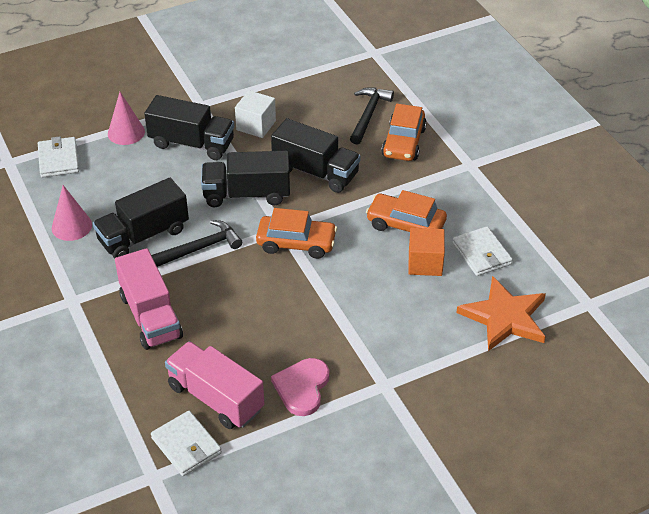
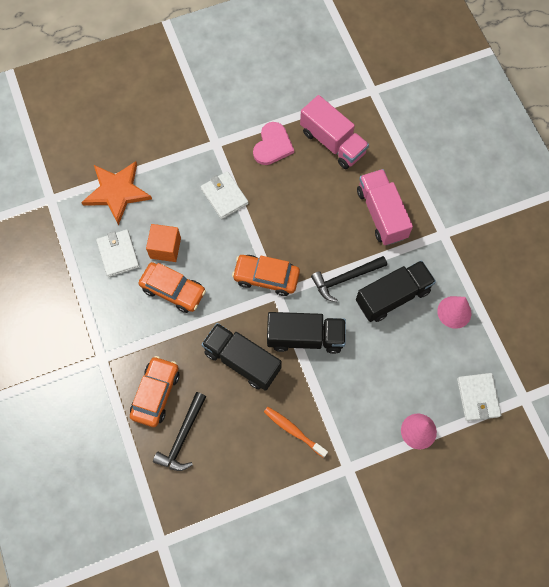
camera: 175 degrees left, 25 degrees up
black truck [144,95,234,160] -> none
white wallet [151,411,222,476] -> white wallet moved to [201,171,248,219]
white cube [235,90,276,138] -> orange toothbrush [264,407,328,458]

